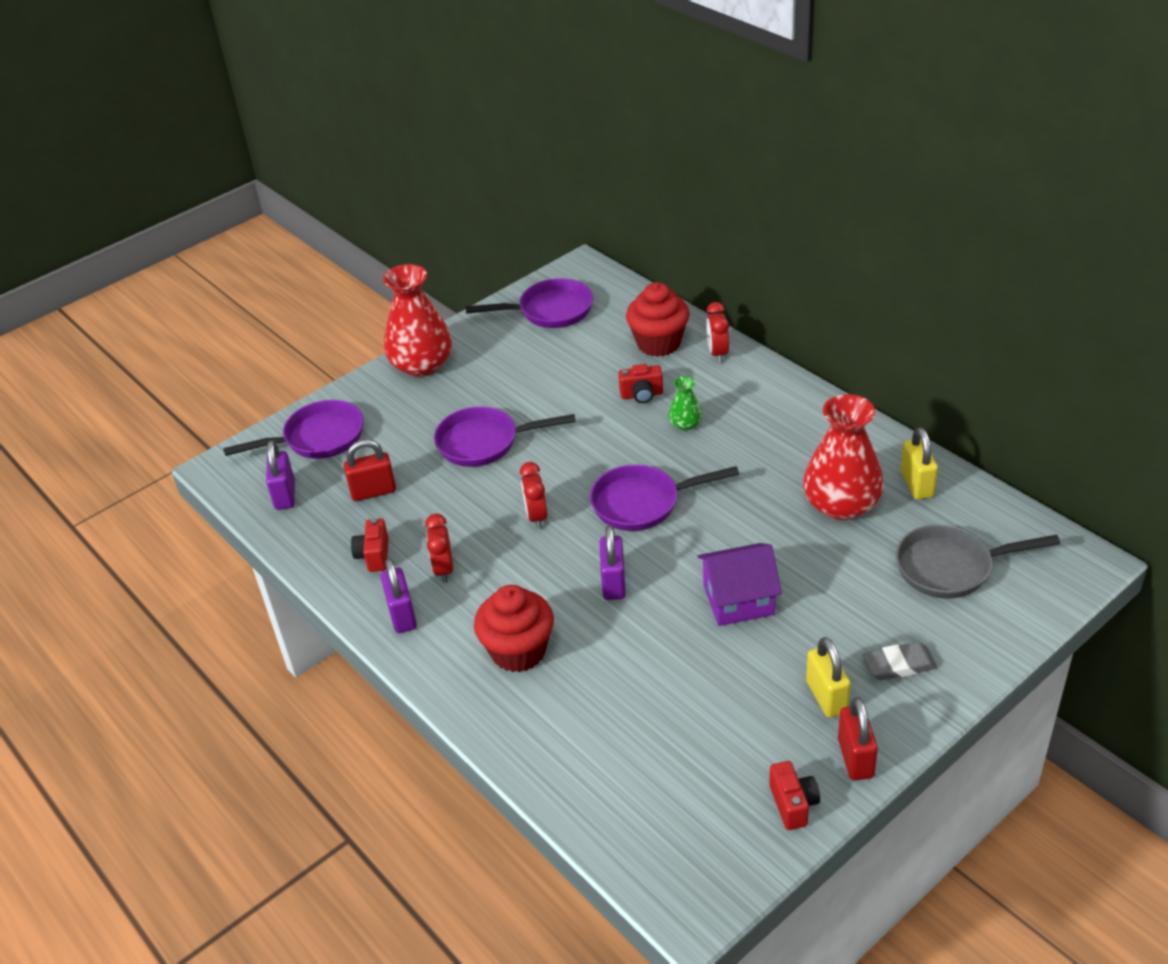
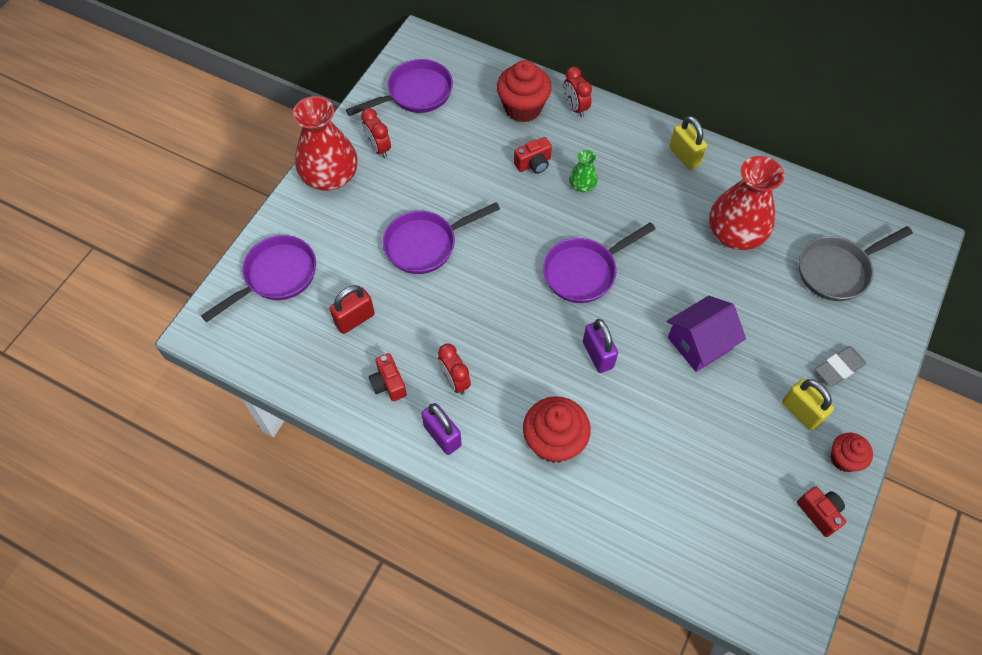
camera: 25 degrees left, 20 degrees up
purple padlock [266,440,295,510] -> none
red clock [520,462,547,529] -> red clock moved to [361,108,391,158]
red padlock [838,697,878,780] -> red cupcake [831,433,873,472]
yellow padlock [900,427,938,500] -> yellow padlock moved to [669,116,707,170]

